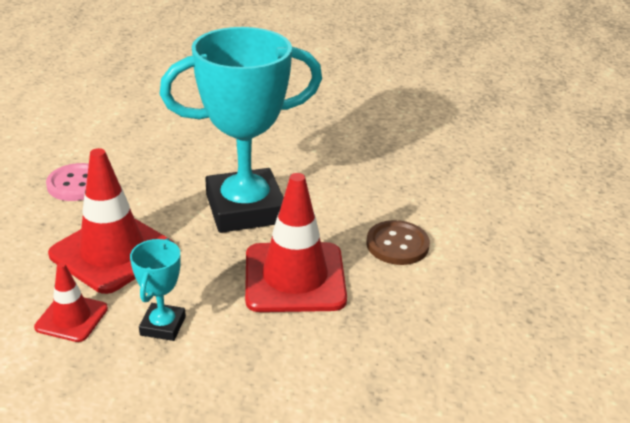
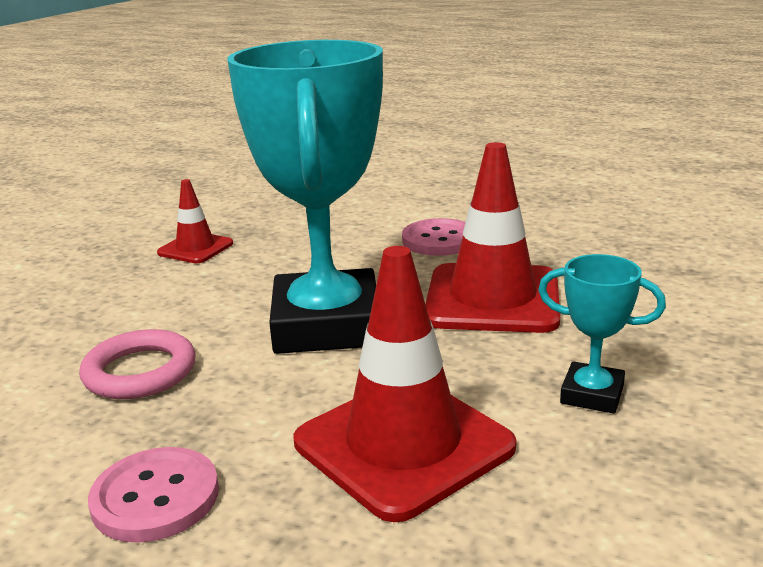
camera: 75 degrees left, 10 degrees down
red traffic cone [34,262,108,342] -> red traffic cone moved to [157,179,233,263]
brown button [367,220,430,265] -> pink button [402,218,465,256]
none -> pink ring [79,329,195,399]

